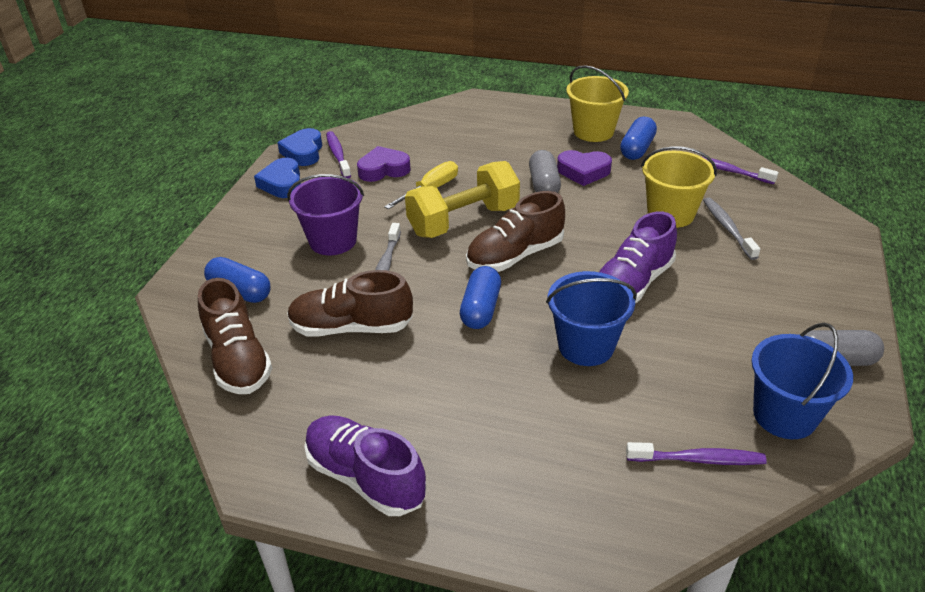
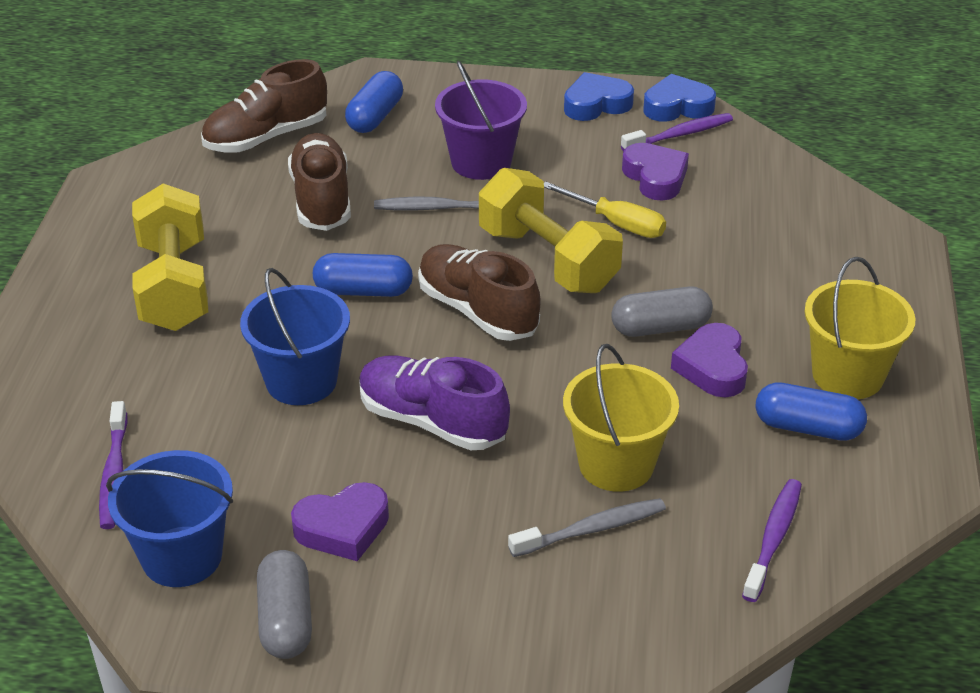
camera: 80 degrees right, 0 degrees up
purple shoe [304,415,427,516] -> none
none -> yellow dumbbell [132,183,208,331]
none -> purple heart [291,482,389,561]

